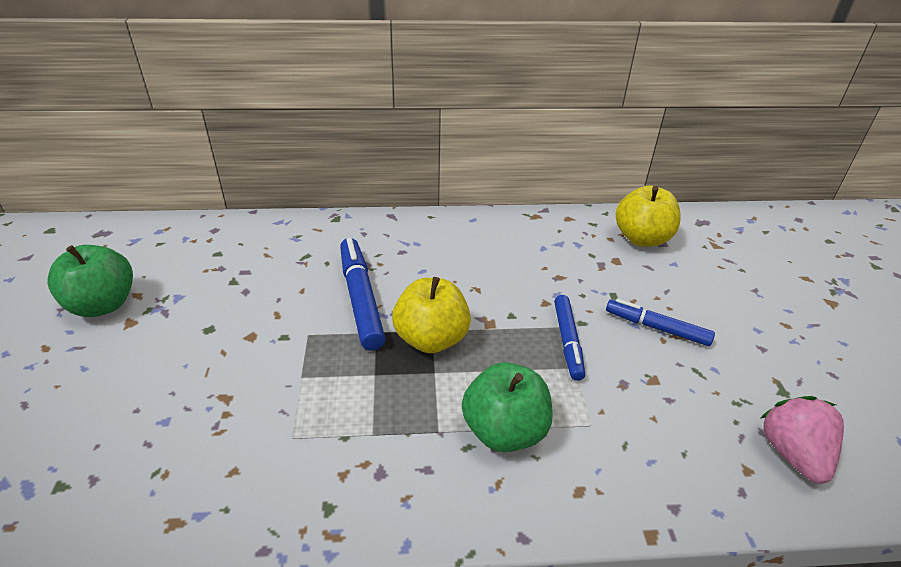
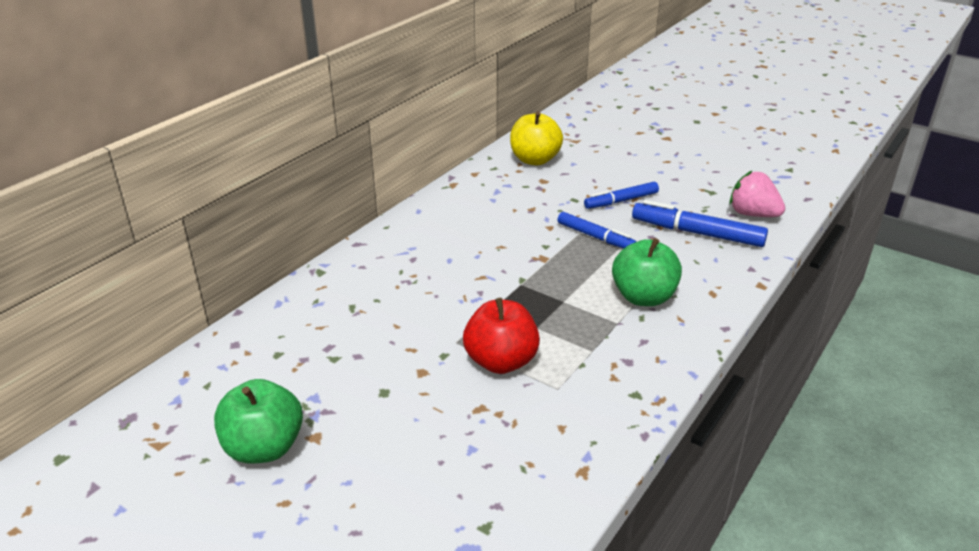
camera: 50 degrees left, 5 degrees down
blue marker [340,238,386,351] -> blue marker moved to [632,200,768,247]
yellow apple [392,277,471,353] -> none
none -> red apple [463,298,540,374]

